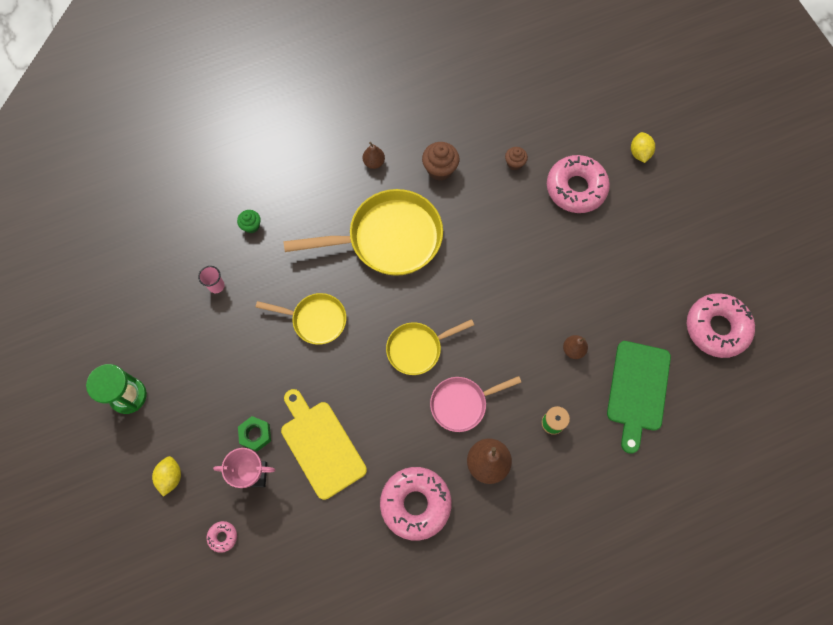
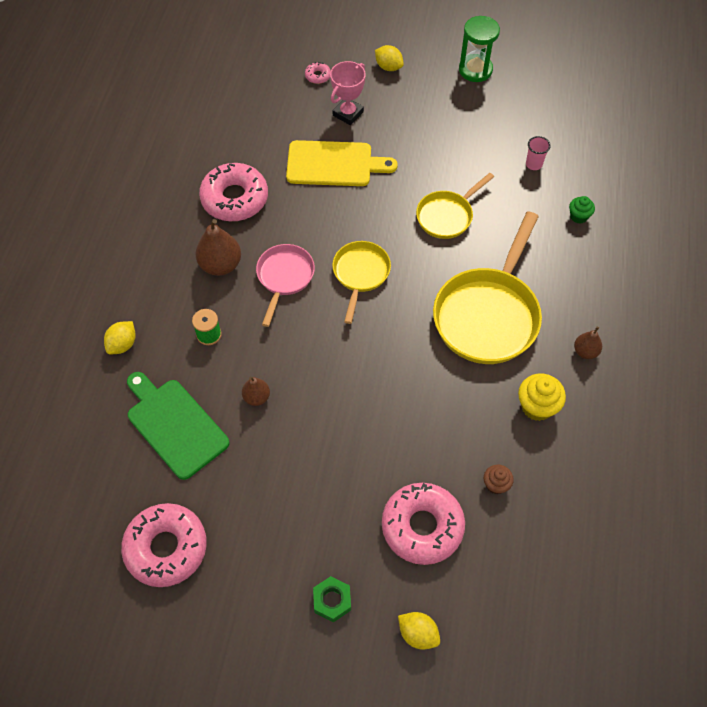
camera: 125 degrees right, 10 degrees down
green nut [238,416,271,452] -> green nut moved to [313,576,351,622]
brown cupcake [422,142,459,180] -> yellow cupcake [518,373,566,421]
none -> yellow lemon [104,321,136,354]

